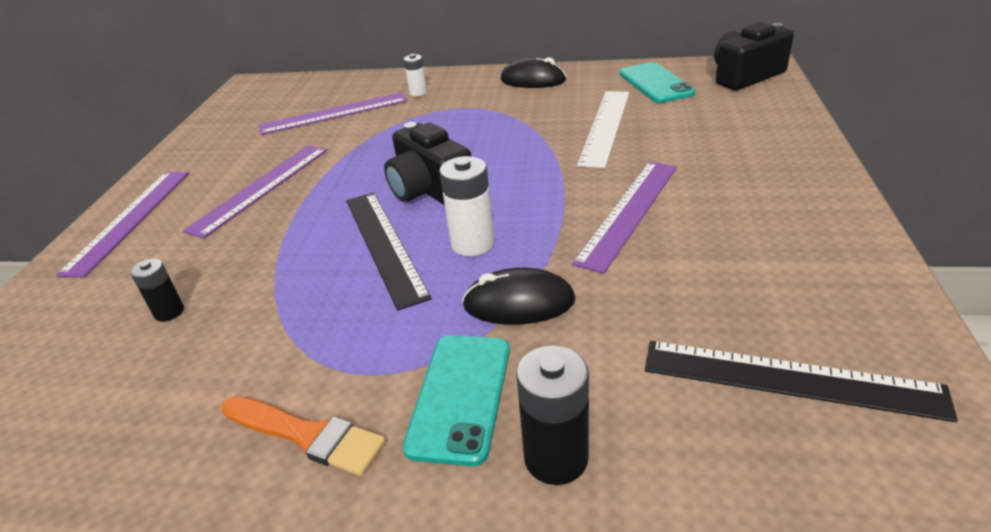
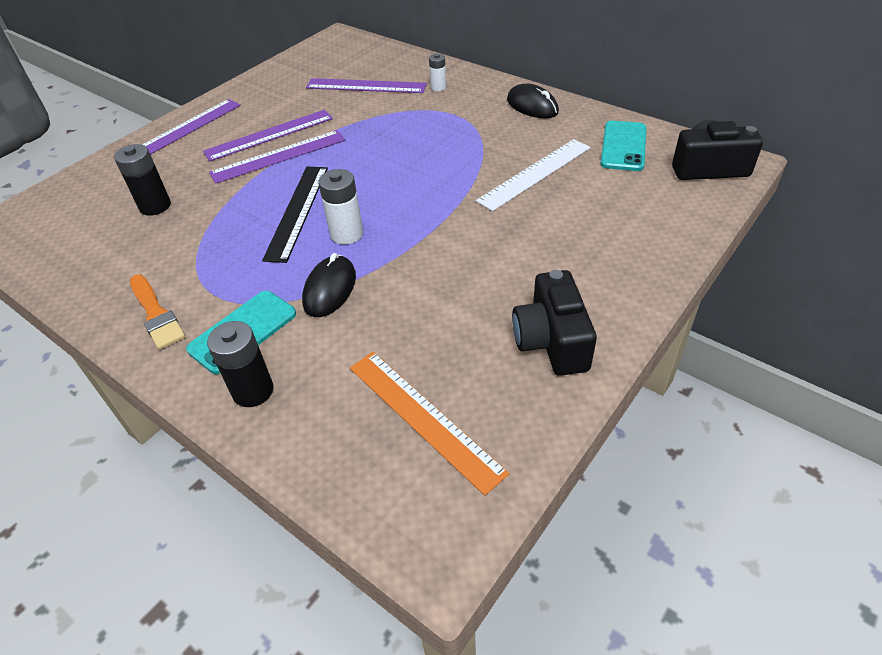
camera: 30 degrees right, 10 degrees up
black battery [130,258,184,322] -> black battery [114,144,171,216], size x1.64
black camera [384,122,471,205] -> black camera moved to [512,270,597,376]
black mouse [462,268,576,325] -> black mouse turned 75 degrees clockwise [302,253,356,317]
purple ruler [572,161,677,274] -> purple ruler moved to [209,130,345,184]
black ruler [645,341,958,422] -> orange ruler [350,352,509,496]

